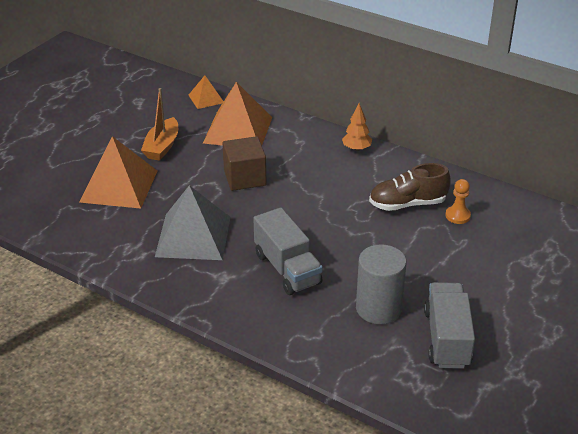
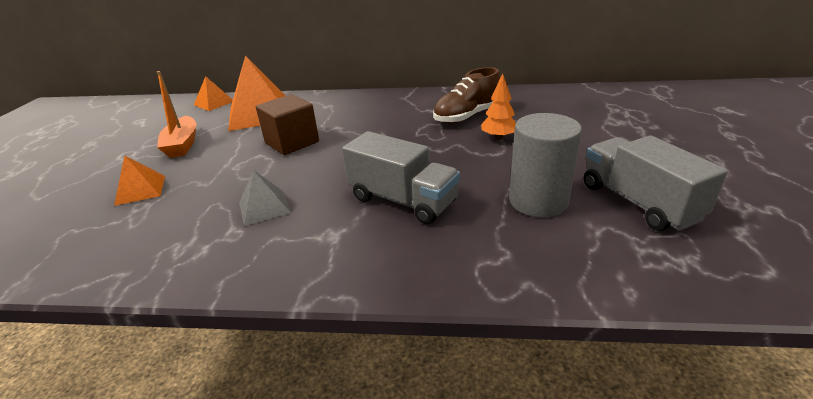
camera: 25 degrees left, 5 degrees down
orange pyramid [79,136,157,209] -> orange pyramid [114,155,165,206], size x0.51
grey pyramid [155,185,230,260] -> grey pyramid [239,170,291,226], size x0.51
orange tree [342,103,372,151] -> orange tree moved to [481,73,516,140]
orange pawn [445,179,471,224] -> none

